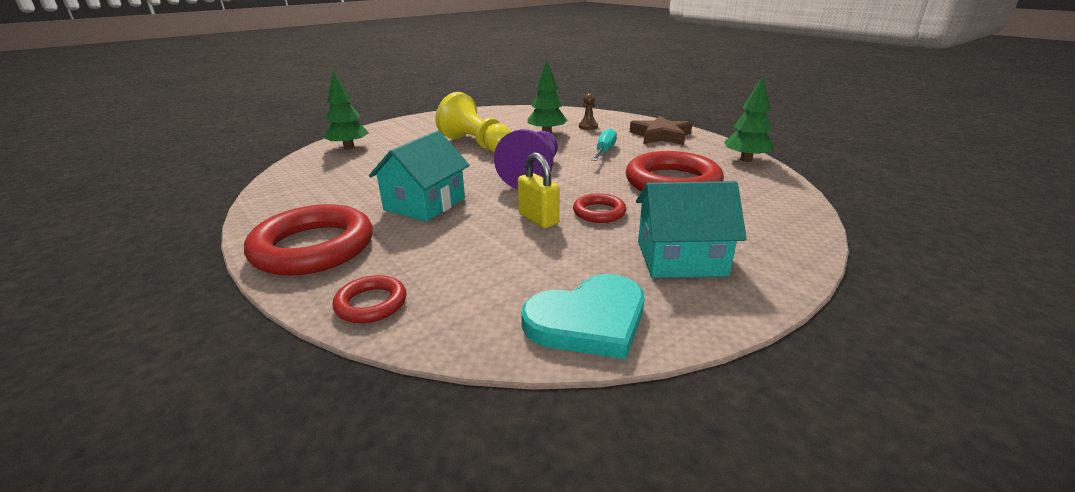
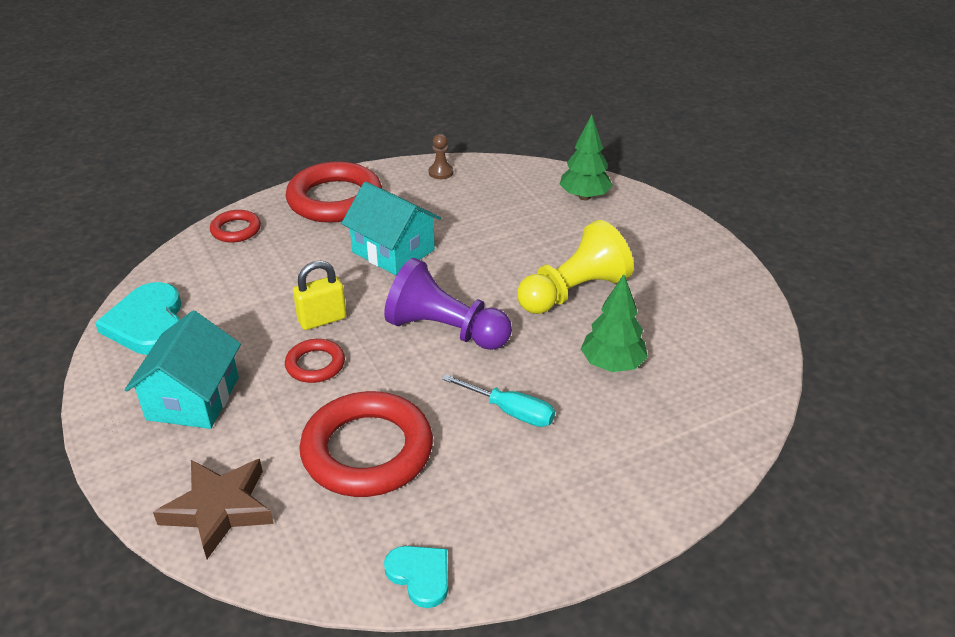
camera: 100 degrees right, 10 degrees up
brown pawn [579,93,598,130] -> brown pawn moved to [429,134,453,179]
brown star [630,116,692,145] -> brown star moved to [153,459,274,559]
green tree [724,76,775,162] -> turquoise heart [384,546,448,608]

